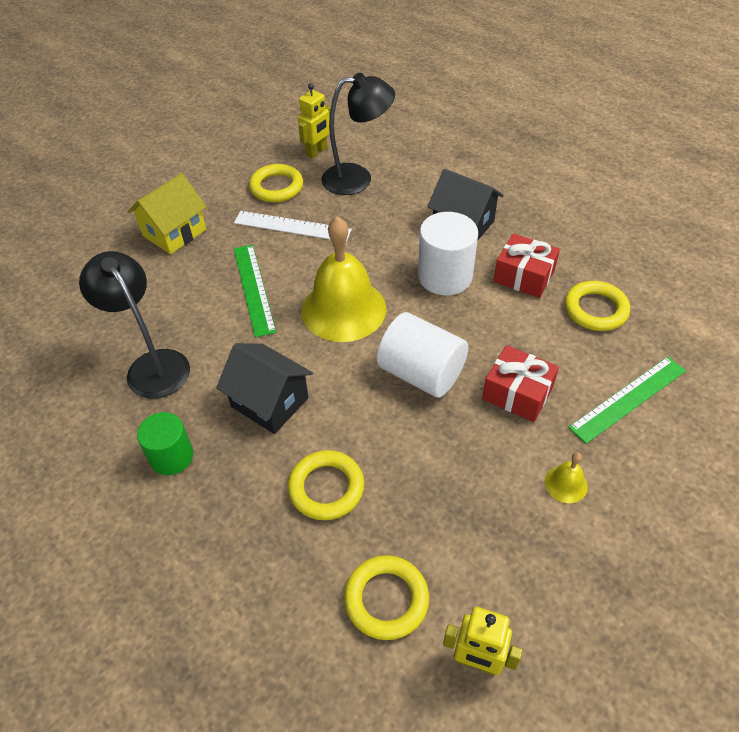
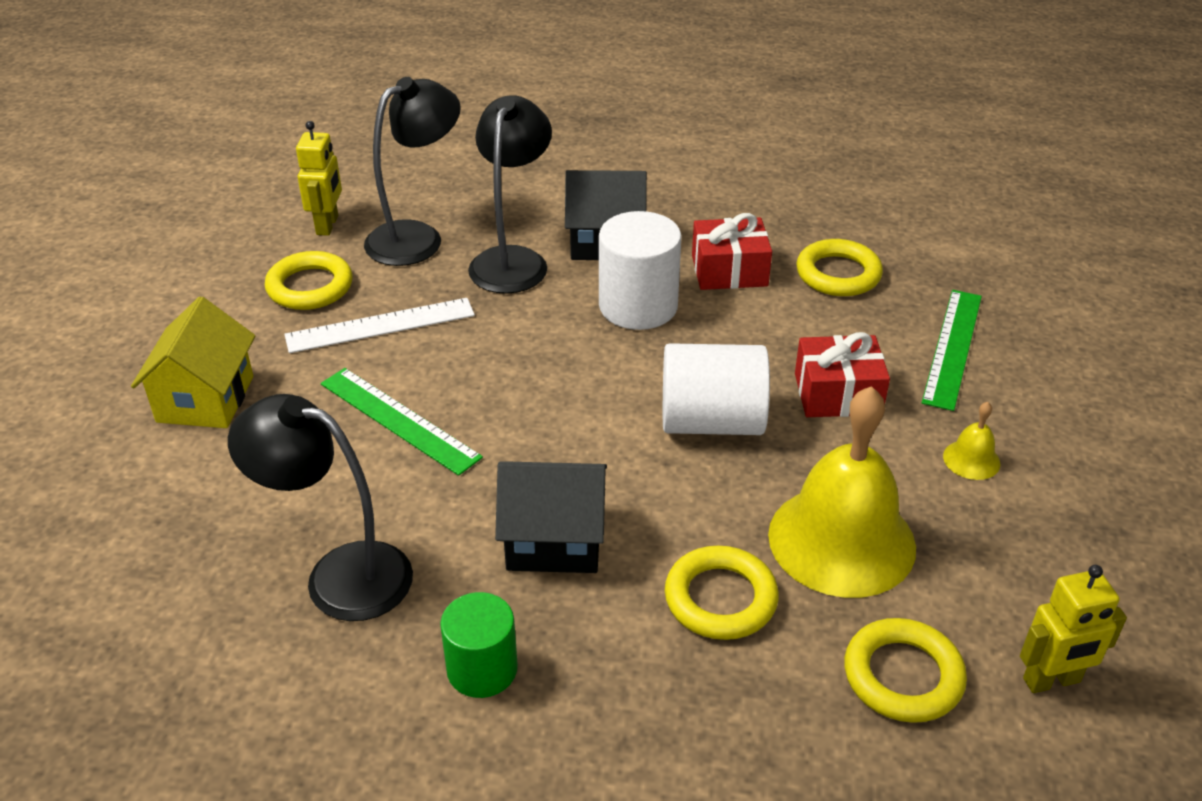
camera: 35 degrees left, 10 degrees down
yellow bell [301,216,387,342] -> yellow bell moved to [768,386,916,598]
none -> black lamp [468,95,552,294]

